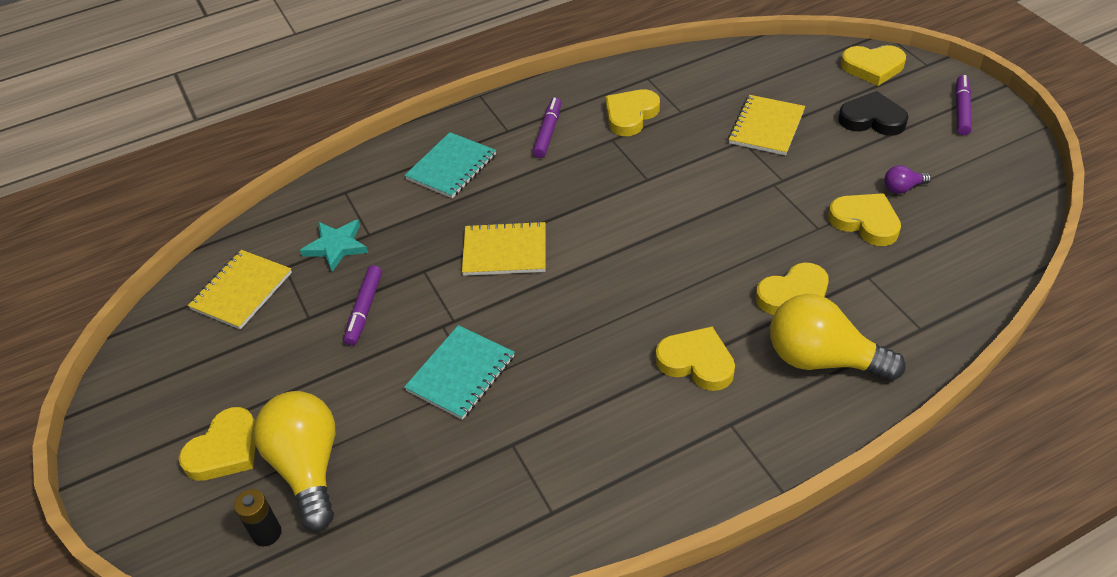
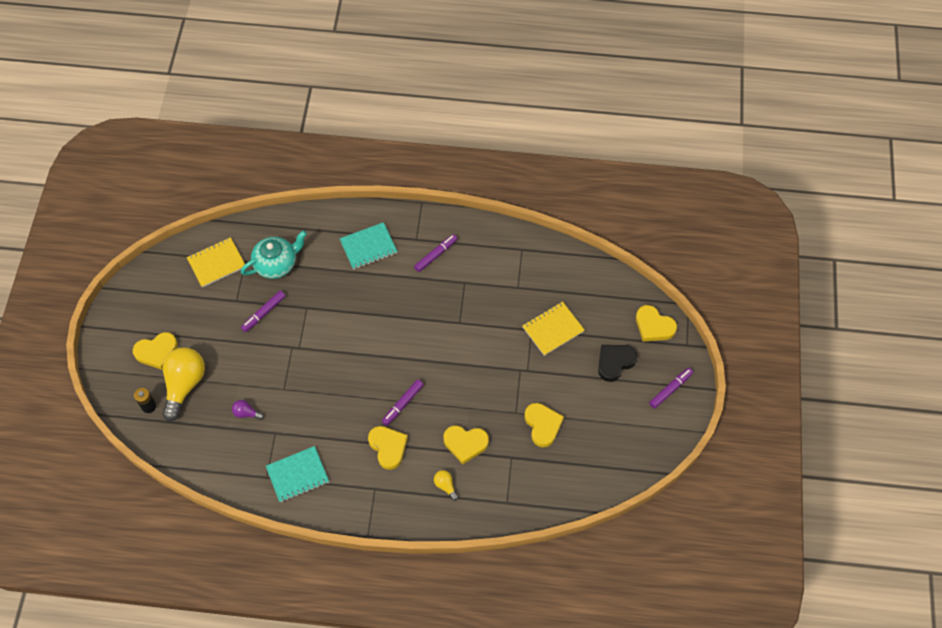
camera: 30 degrees right, 15 degrees up
turquoise star [300,220,368,272] -> turquoise teapot [241,230,307,279]
turquoise notebook [404,325,515,420] -> turquoise notebook moved to [266,446,329,502]
yellow notebook [462,221,546,276] -> none
yellow heart [605,89,660,136] -> none
yellow light bulb [770,294,906,381] -> yellow light bulb [434,470,458,501], size x0.44
black heart [838,91,908,136] -> black heart turned 90 degrees counterclockwise [598,345,638,382]
purple light bulb [884,165,931,194] -> purple light bulb moved to [232,400,264,420]
none -> purple marker [382,379,424,426]

